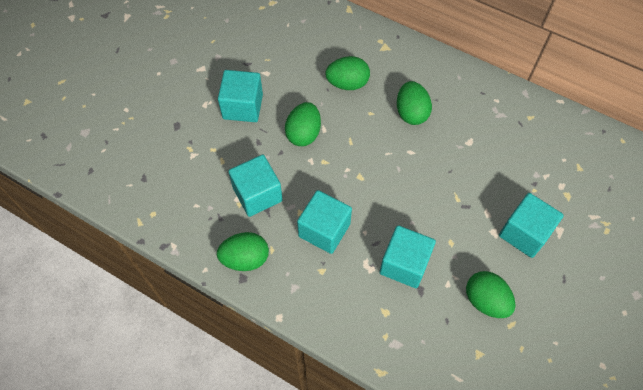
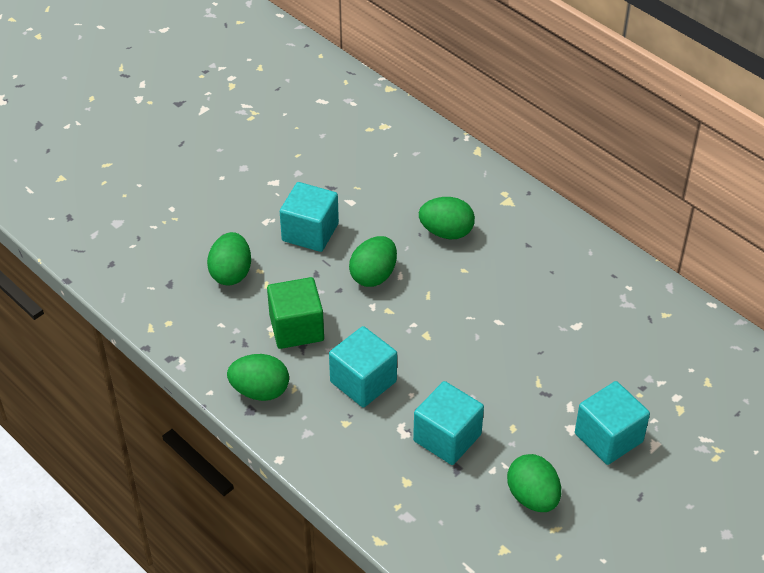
camera: 15 degrees right, 15 degrees down
turquoise cube [228,155,283,217] -> green cube [267,277,324,349]
green egg [397,81,432,125] -> green egg moved to [207,232,251,286]

